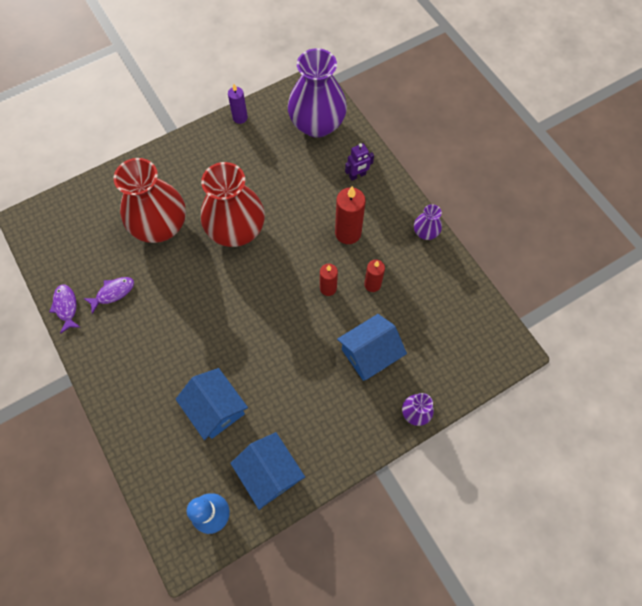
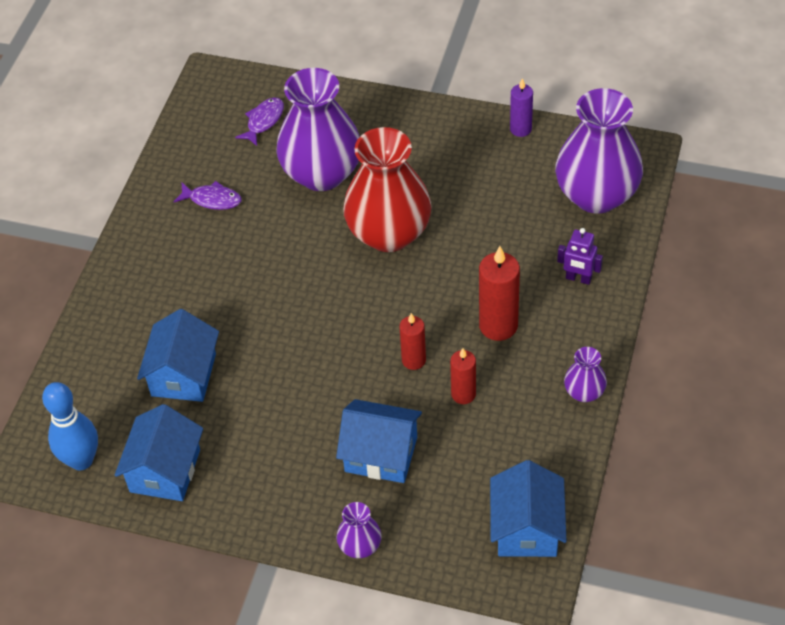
camera: 50 degrees right, 15 degrees down
purple fish [49,284,81,334] -> purple fish moved to [235,97,284,146]
red vase [114,158,186,243] -> purple vase [276,68,360,191]
none -> blue house [490,460,566,557]

